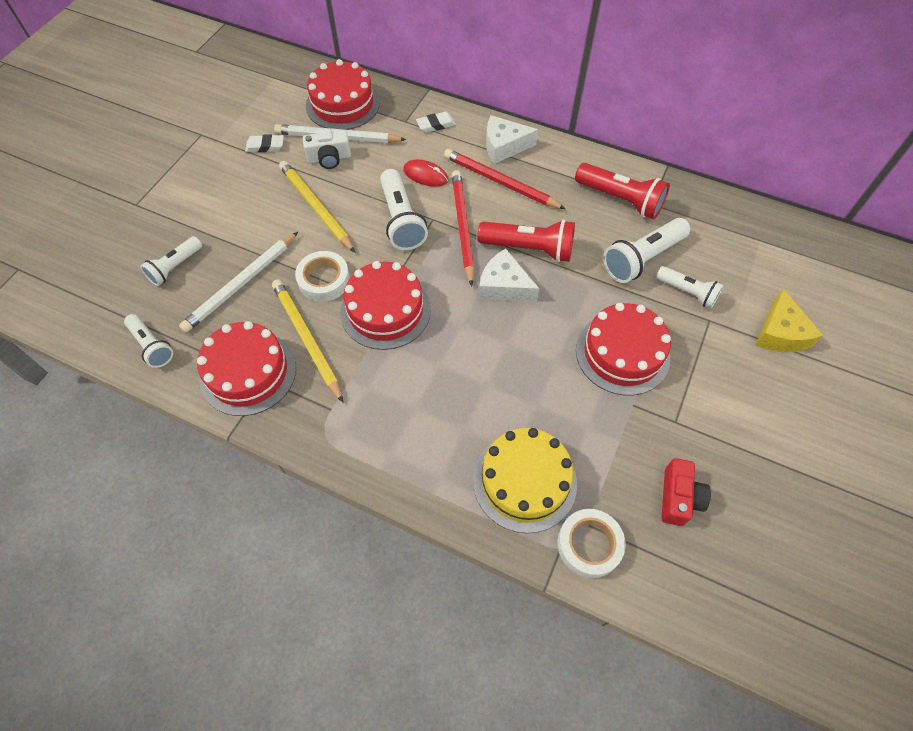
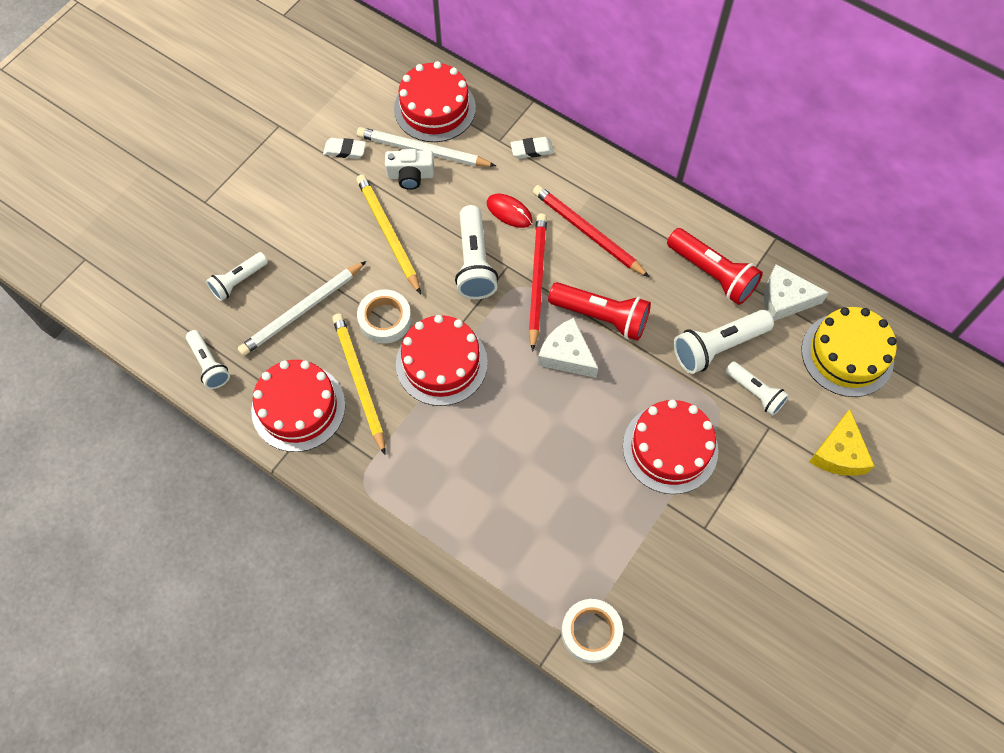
camera: 10 degrees right, 5 degrees up
yellow cake [473,428,577,533] -> yellow cake moved to [802,307,897,397]
white cheese [486,115,538,164] -> white cheese moved to [764,264,829,321]
red camera [662,458,711,526] -> none

